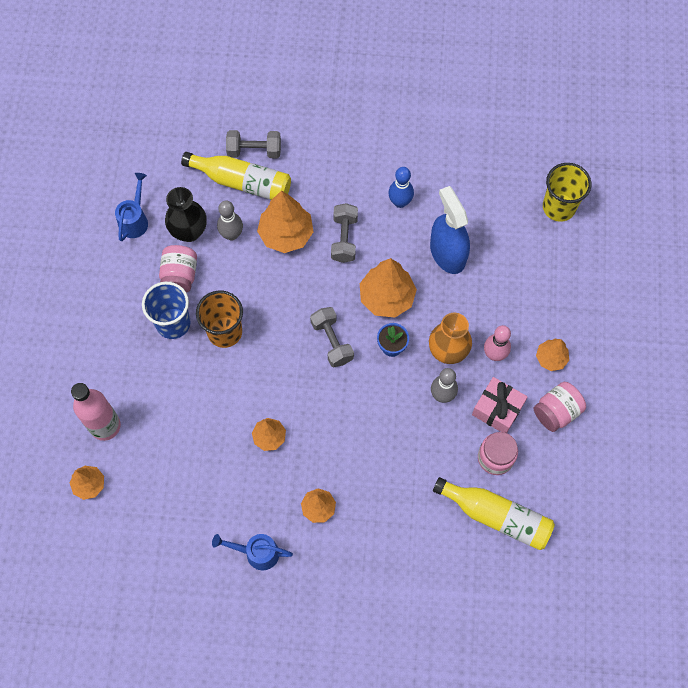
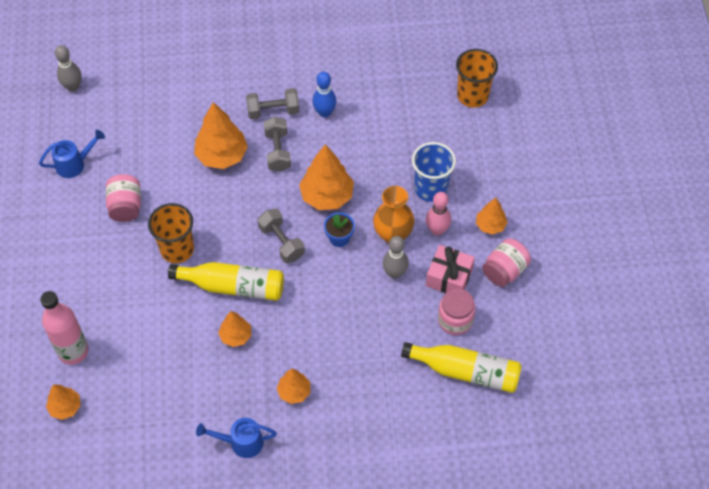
camera: 10 degrees left, 10 degrees down
blue watering can [115,173,148,241] -> blue watering can turned 60 degrees clockwise [39,130,105,178]
blue cup [142,282,191,339] -> blue cup moved to [412,142,456,202]
black vase [165,187,207,242] -> none
yellow bottle [181,152,291,200] -> yellow bottle moved to [168,262,284,301]
grey bowling pin [217,201,243,240] -> grey bowling pin moved to [55,45,81,92]
grey dumbbell [226,130,281,158] -> grey dumbbell moved to [246,88,299,119]
blue spray bottle [430,186,470,274] -> none
yellow cup [543,163,592,222] -> orange cup [456,49,498,107]

